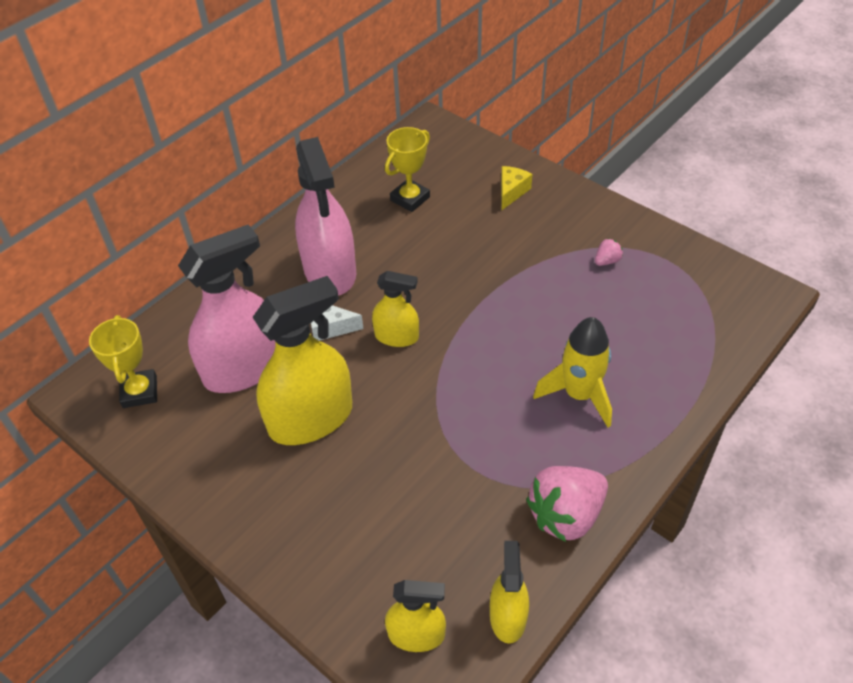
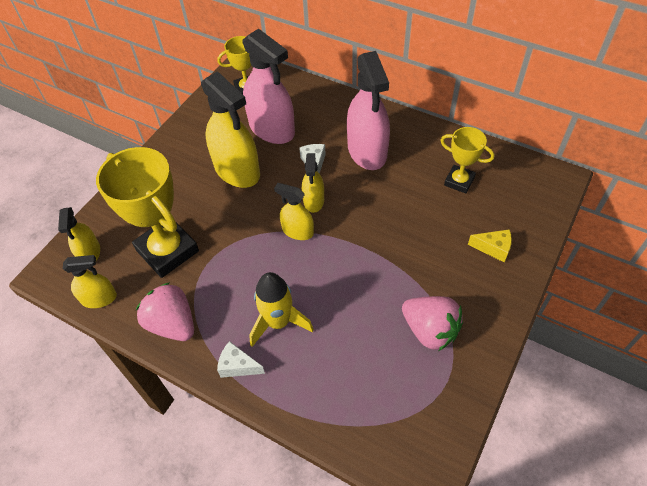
camera: 80 degrees right, 5 degrees up
pink spray bottle [295,137,356,295] -> pink spray bottle turned 75 degrees counterclockwise [347,51,390,170]
pink strawberry [595,238,623,266] -> pink strawberry [402,296,463,351], size x2.28
none -> yellow trophy [96,147,199,278]
none -> white cheese [217,341,265,378]
none -> yellow spray bottle [274,183,314,240]

